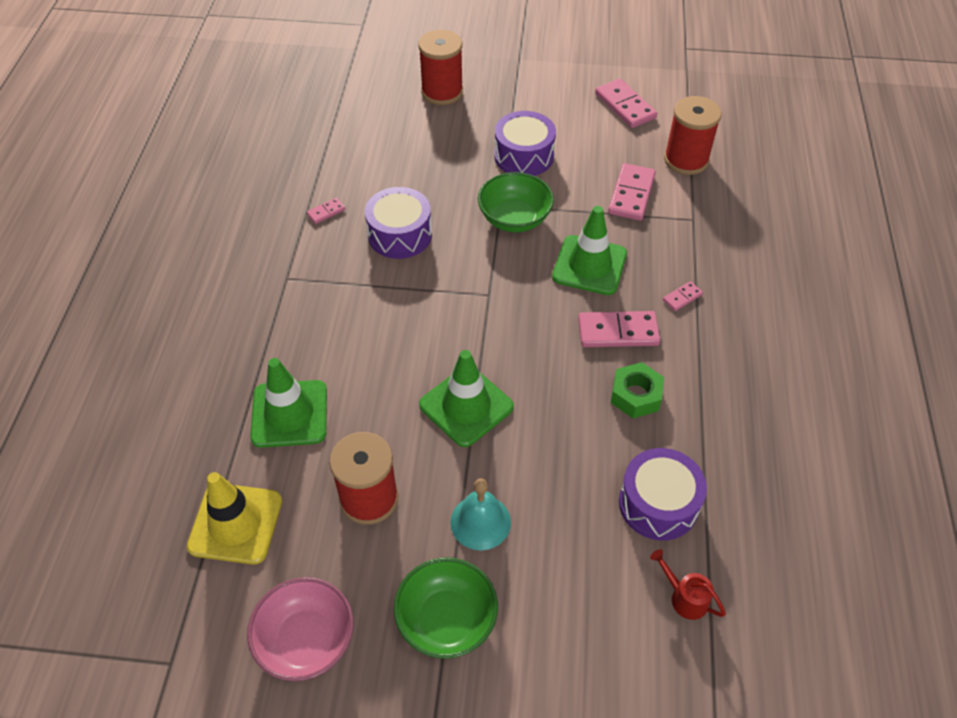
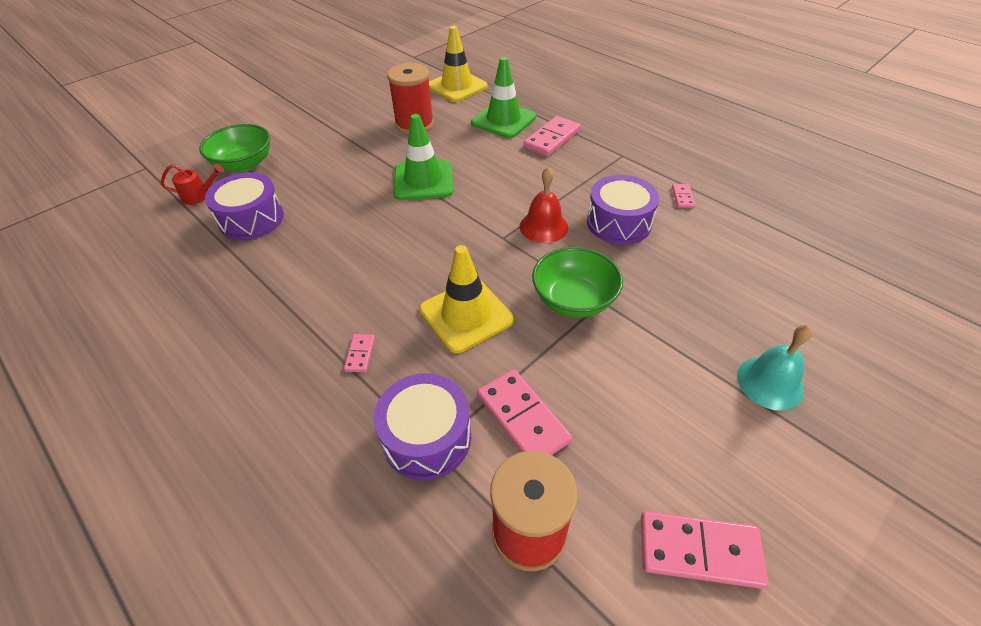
camera: 130 degrees right, 5 degrees down
pink bowl [247,577,353,681] -> none
green bowl [394,558,498,659] -> green bowl moved to [199,124,270,172]
red spool [418,30,463,105] -> none
turquoise bell [450,478,511,550] -> turquoise bell moved to [737,325,813,411]
purple drum [494,111,556,176] -> purple drum moved to [374,373,471,480]
green traffic cone [552,206,627,295] -> yellow traffic cone [419,245,514,353]
pink domino [578,311,660,347] -> pink domino moved to [524,116,581,157]
green nut [611,362,664,418] -> none
none -> red bell [520,167,568,243]

